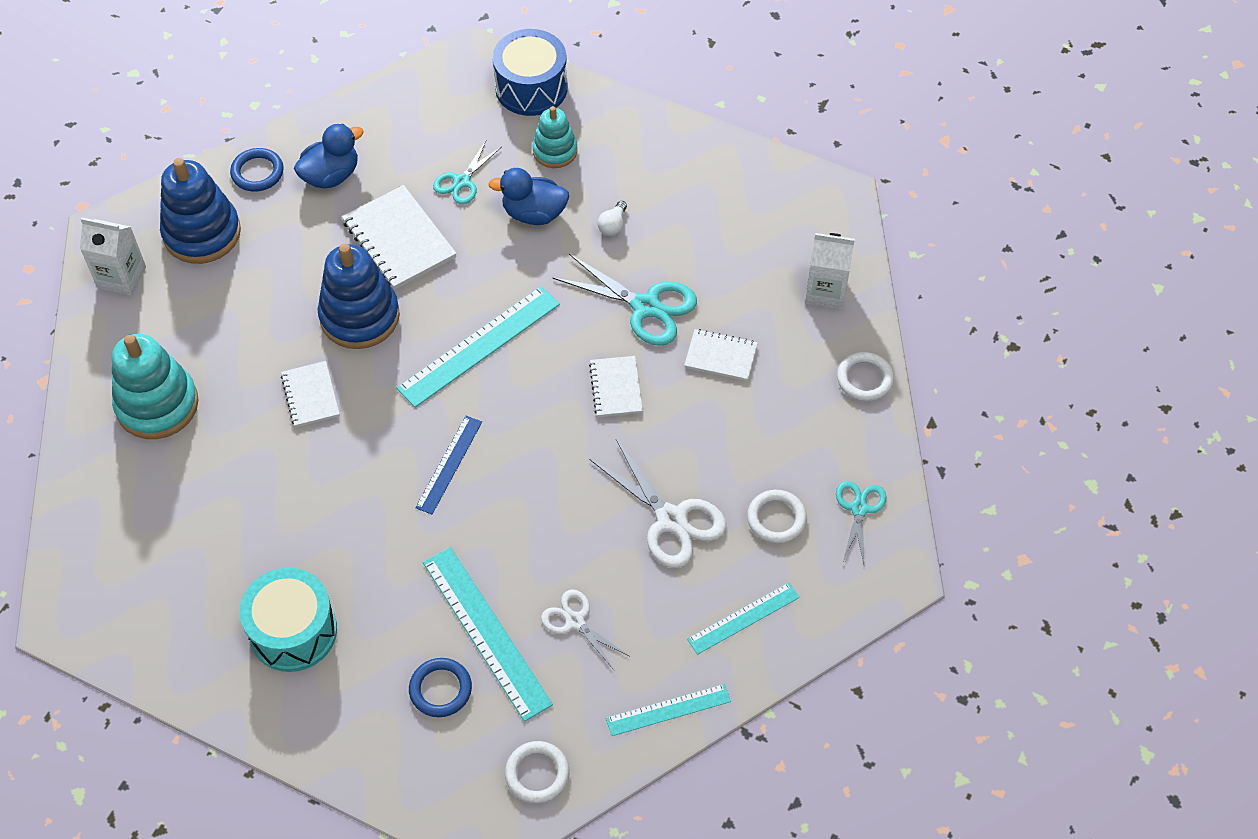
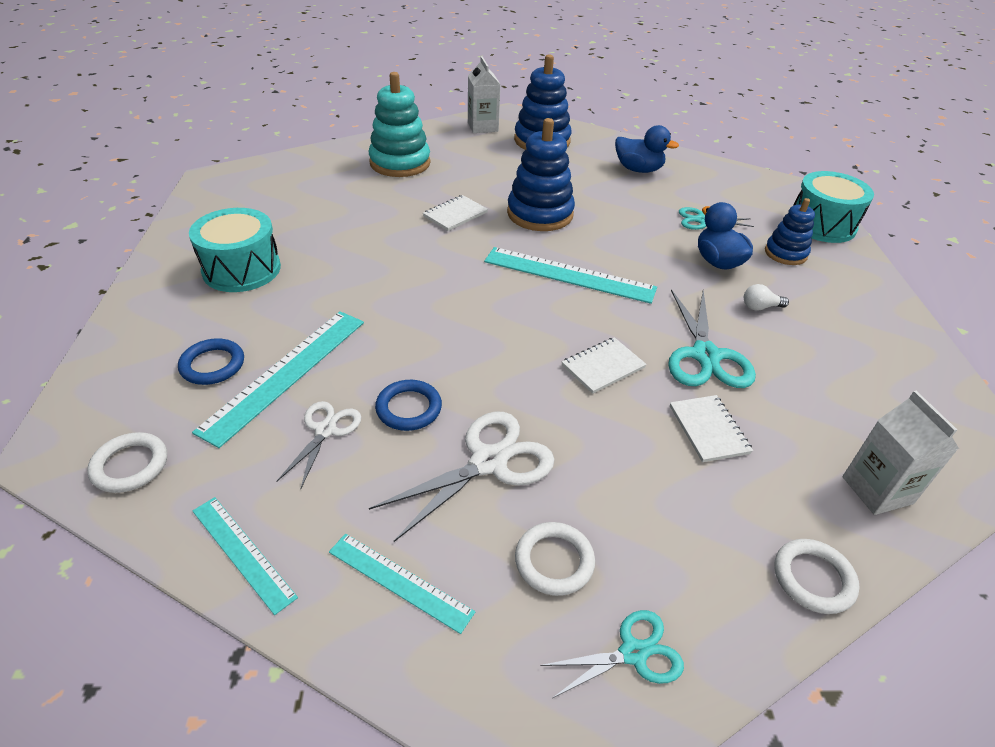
camera: 60 degrees right, 15 degrees down
blue ring [230,148,284,192] -> blue ring moved to [375,380,442,431]
white notebook [342,185,457,290] -> none
blue ruler [415,416,482,514] -> none
blue drum [492,29,568,116] -> turquoise drum [793,171,874,243]
turquoise stacking toy [532,106,577,168] -> blue stacking toy [765,198,815,265]
white scissors [590,439,726,568] -> white scissors turned 150 degrees counterclockwise [369,412,555,542]

